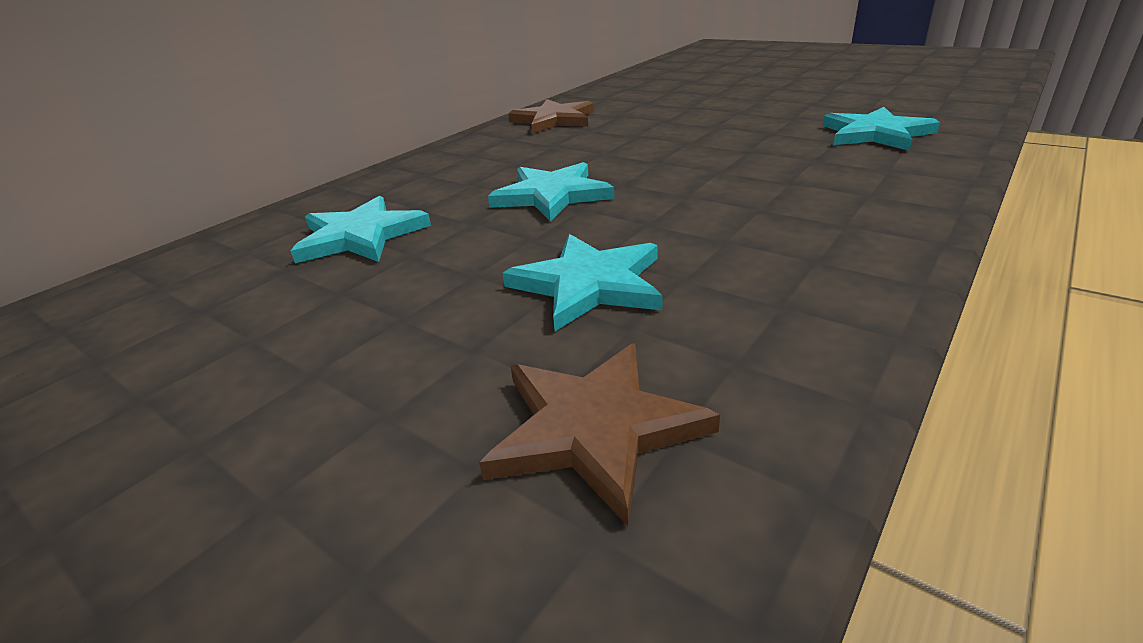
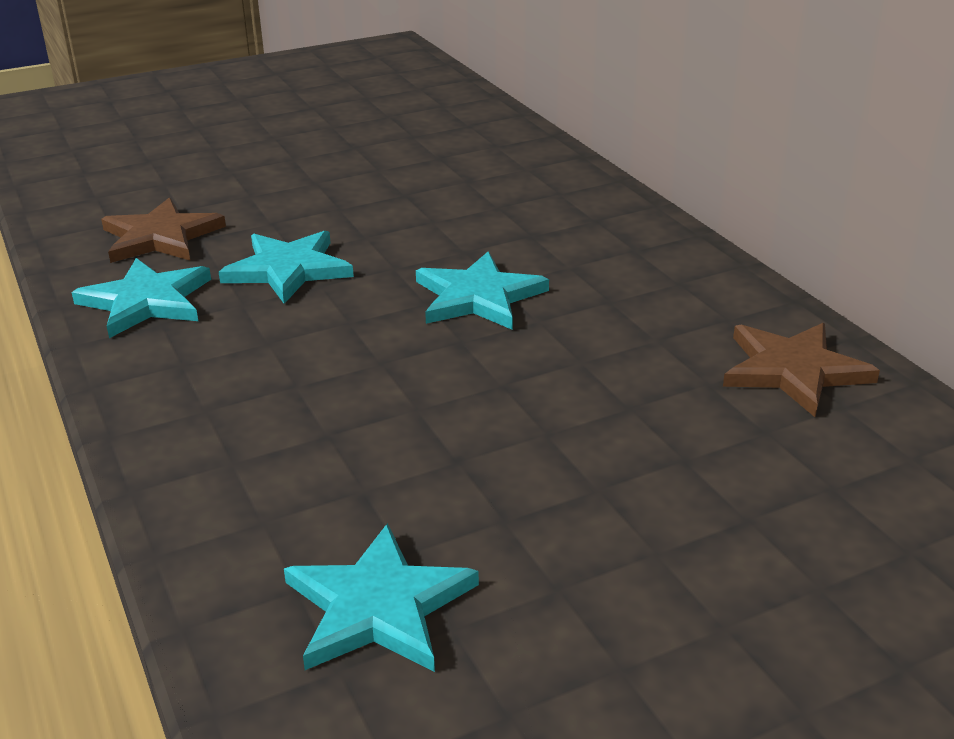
camera: 115 degrees right, 0 degrees up
turquoise star [291,196,431,263] -> turquoise star moved to [71,258,211,338]

